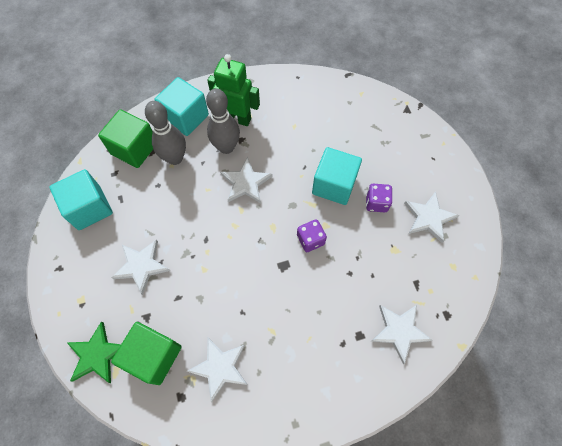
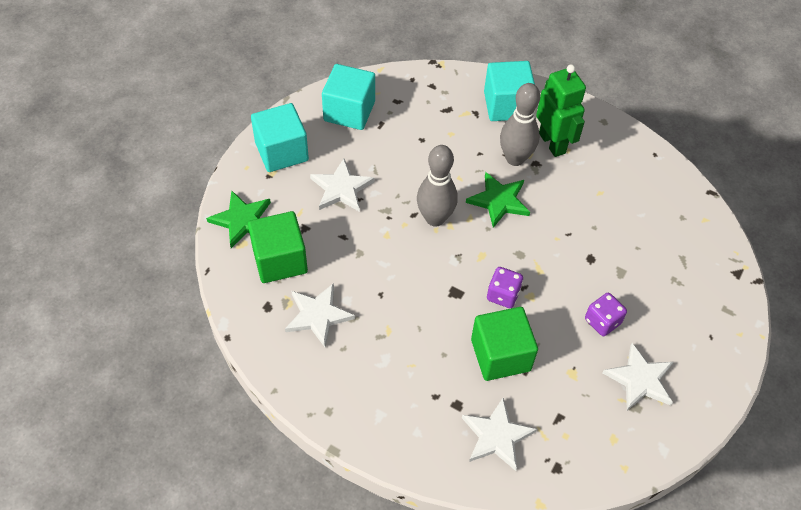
camera: 45 degrees right, 10 degrees down
green cube [98,109,153,168] -> green cube moved to [471,307,538,381]
grey bowling pin [145,101,186,165] -> grey bowling pin moved to [417,145,458,226]
white star [220,157,273,203] -> green star [466,172,530,228]
turquoise cube [312,147,362,205] -> turquoise cube moved to [251,103,309,172]

